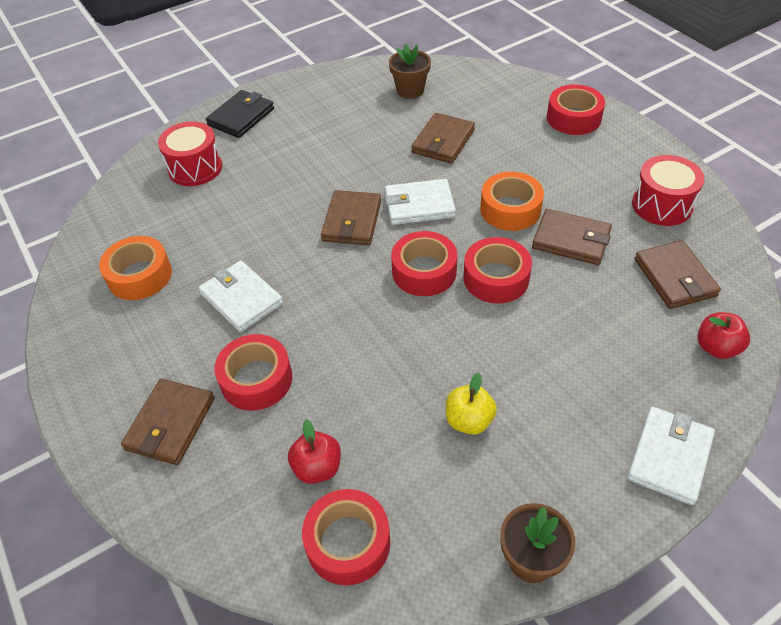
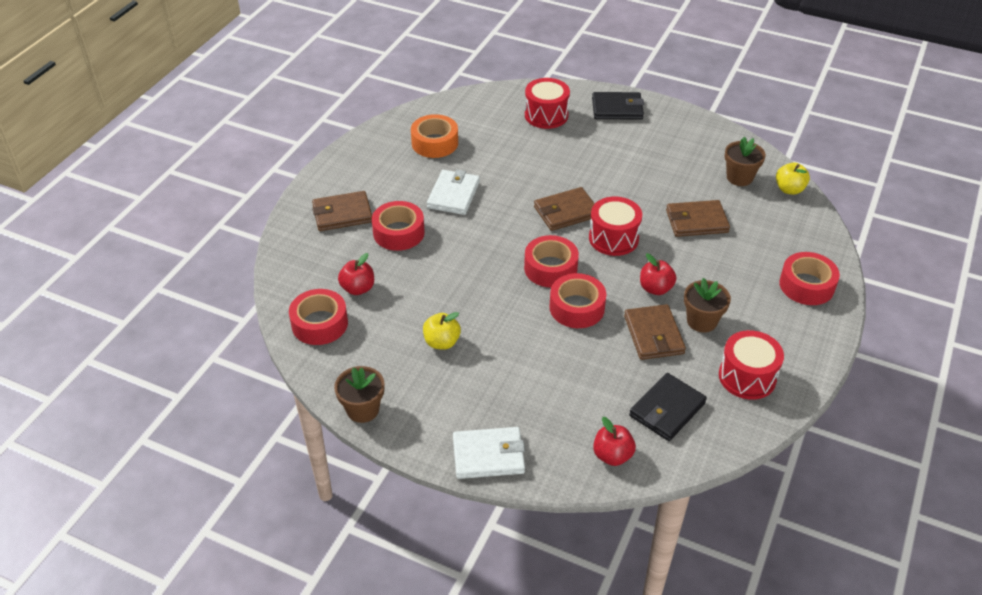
camera: 55 degrees right, 5 degrees down
white wallet [385,179,456,225] -> red drum [589,197,642,256]
orange tape [480,172,544,231] -> red apple [640,253,676,295]
brown wallet [634,240,721,309] -> black wallet [629,373,707,441]
none -> brown flower pot [684,278,731,333]
none -> yellow apple [776,163,810,195]

